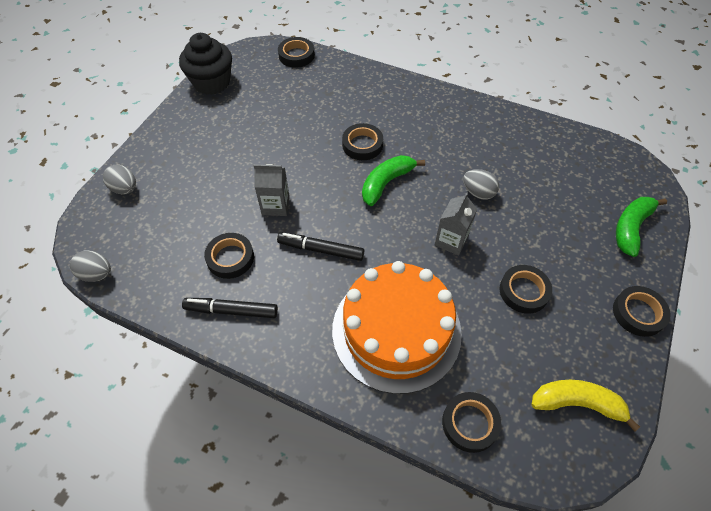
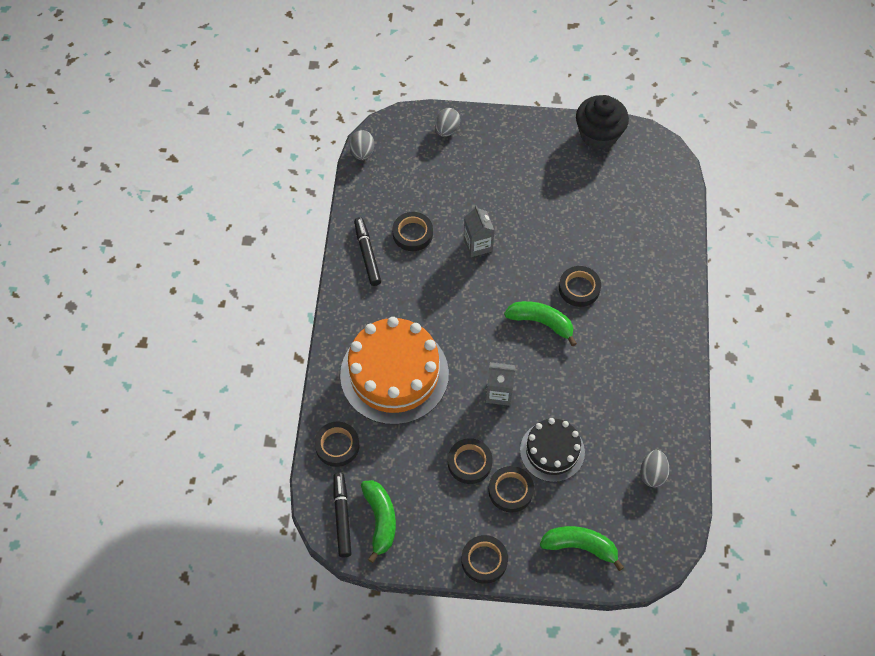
camera: 70 degrees right, 5 degrees up
black marker [277,232,364,261] -> black marker moved to [333,473,352,557]
black tape [278,37,315,68] -> black tape moved to [488,466,534,513]
grey egg [463,169,499,200] -> grey egg moved to [640,450,669,487]
yellow banana [531,380,640,431] -> green banana [361,480,396,563]
none -> black cake [520,418,585,482]

